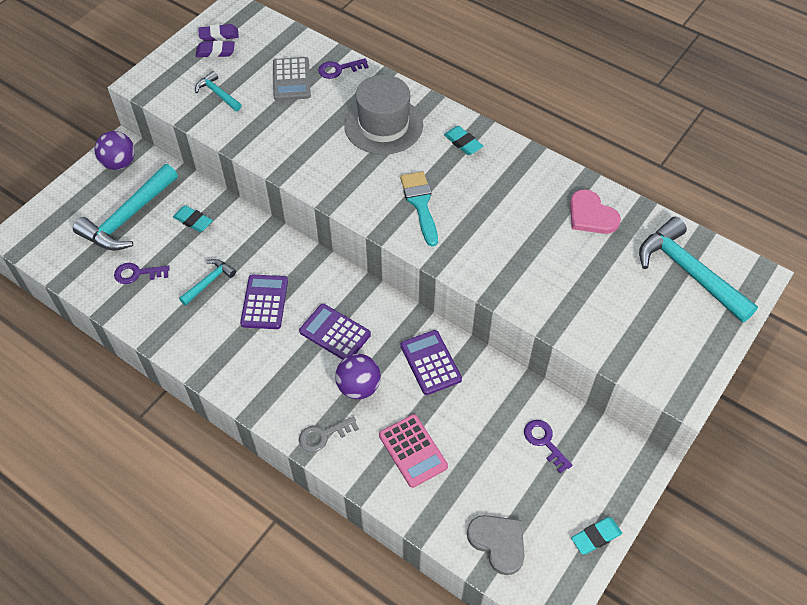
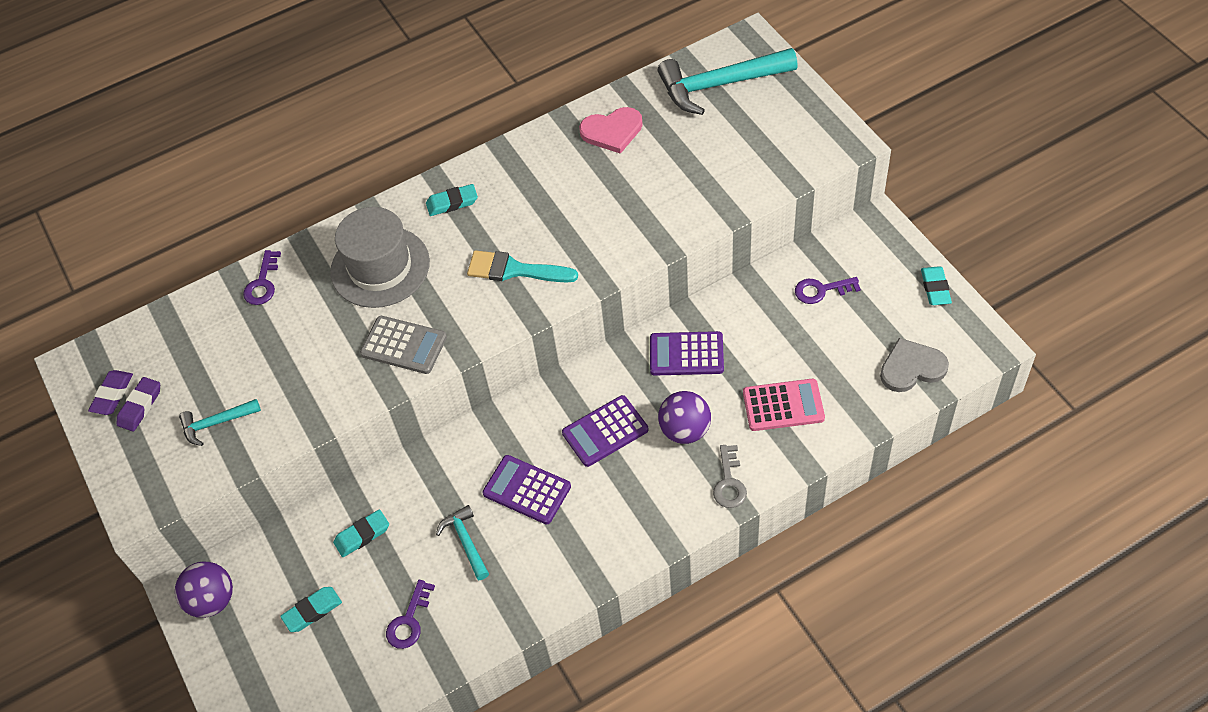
camera: 60 degrees left, 0 degrees up
turquoise hammer [73,164,178,251] -> turquoise eraser [280,587,342,632]
grey calculator [273,57,311,101] -> grey calculator moved to [360,316,447,374]

